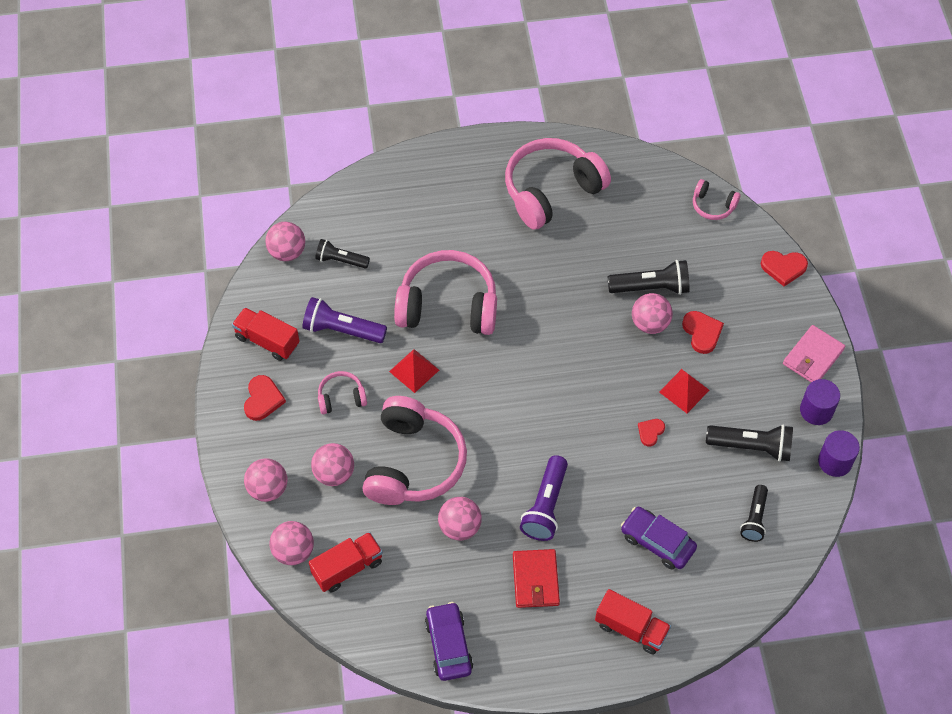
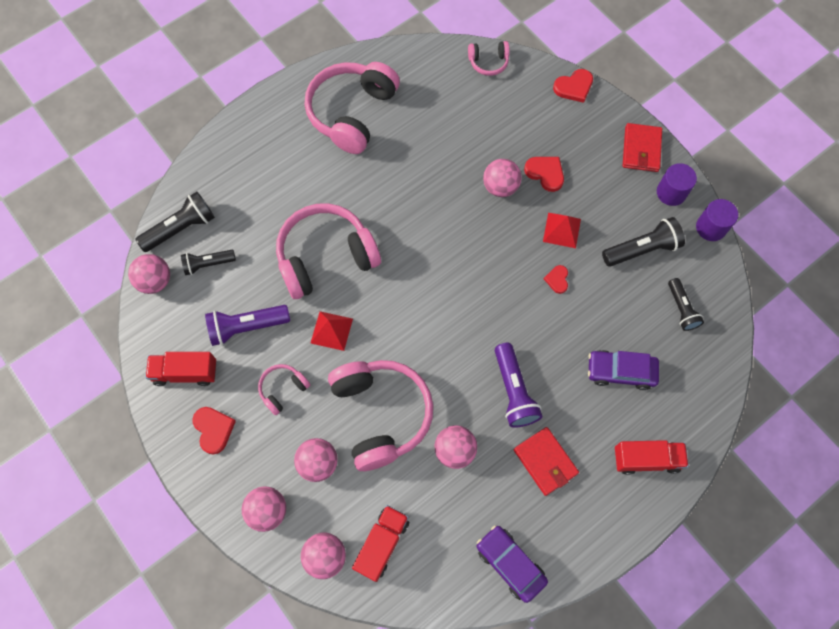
camera: 30 degrees left, 10 degrees up
black flashlight [608,260,690,295] -> black flashlight moved to [135,192,215,252]
pink wallet [783,325,845,382] -> red wallet [623,123,662,172]

